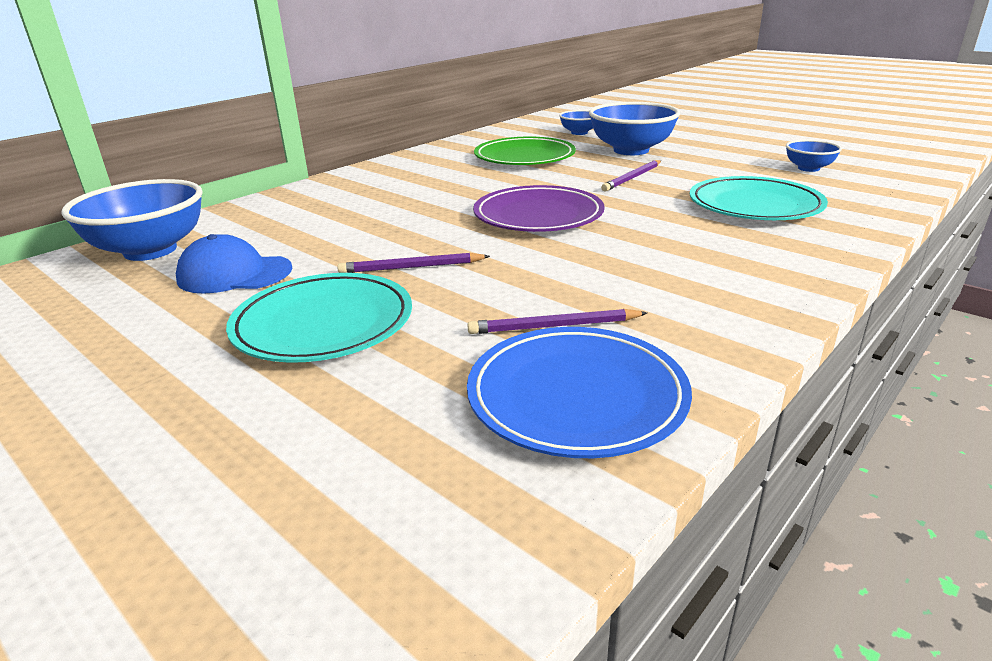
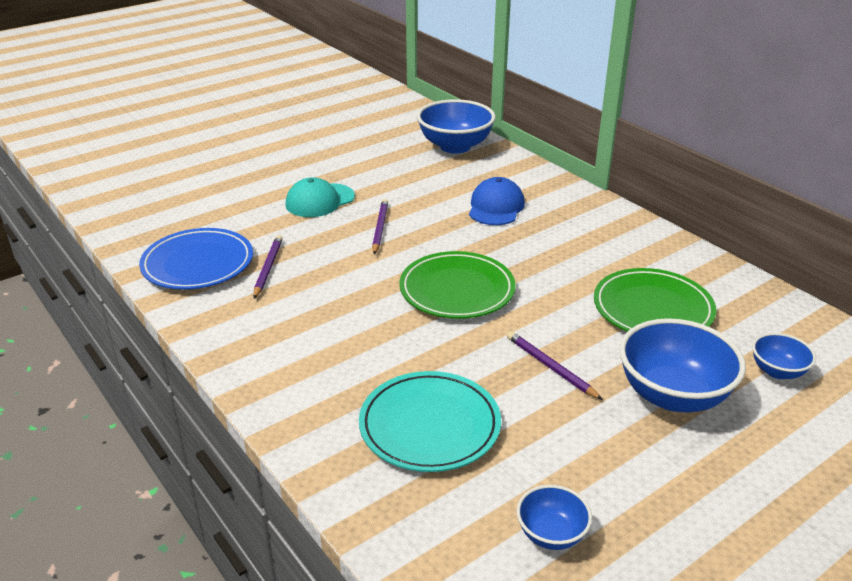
camera: 100 degrees right, 5 degrees up
blue cap [176,234,293,294] -> blue cap moved to [469,177,525,225]
turquoise plate [226,273,412,363] -> turquoise cap [285,177,355,217]
purple plate [473,185,605,232] -> green plate [399,251,516,319]

